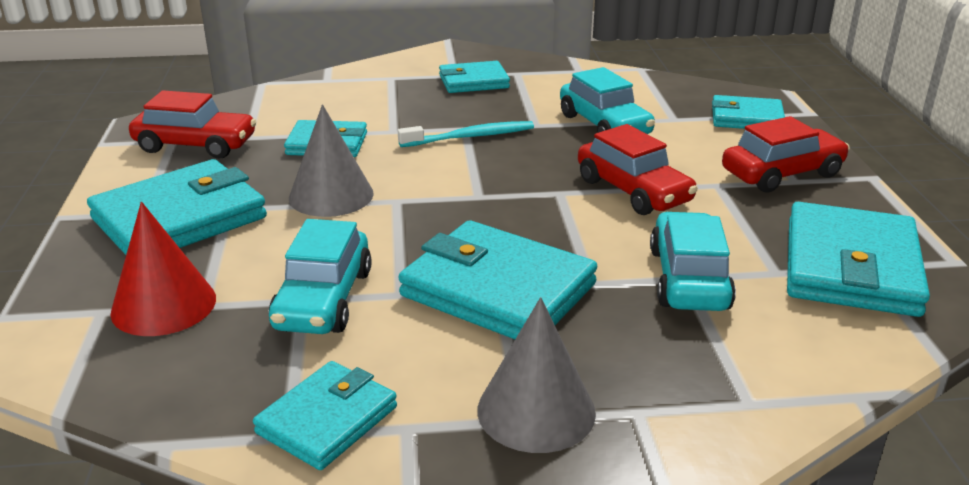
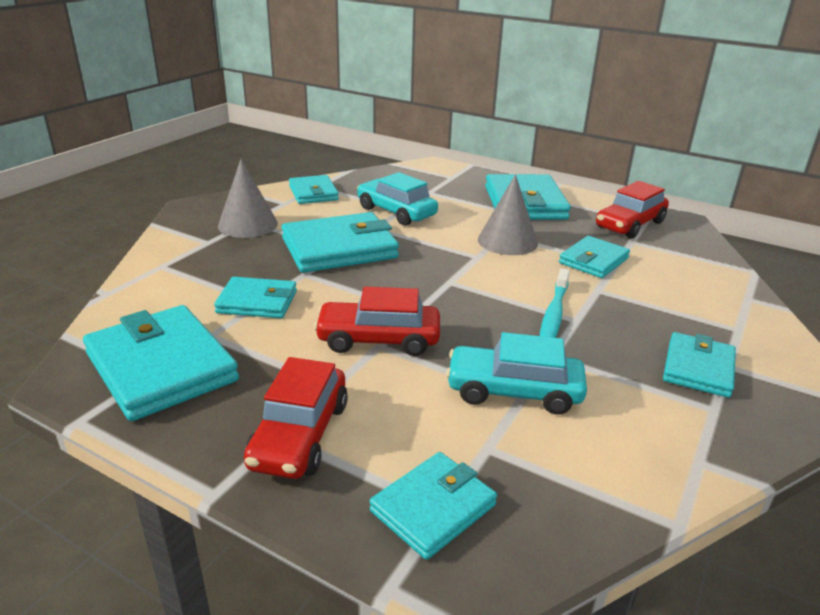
camera: 125 degrees right, 0 degrees up
red cone [110,202,216,336] -> none
turquoise car [650,212,736,311] -> turquoise wallet [214,277,297,318]

